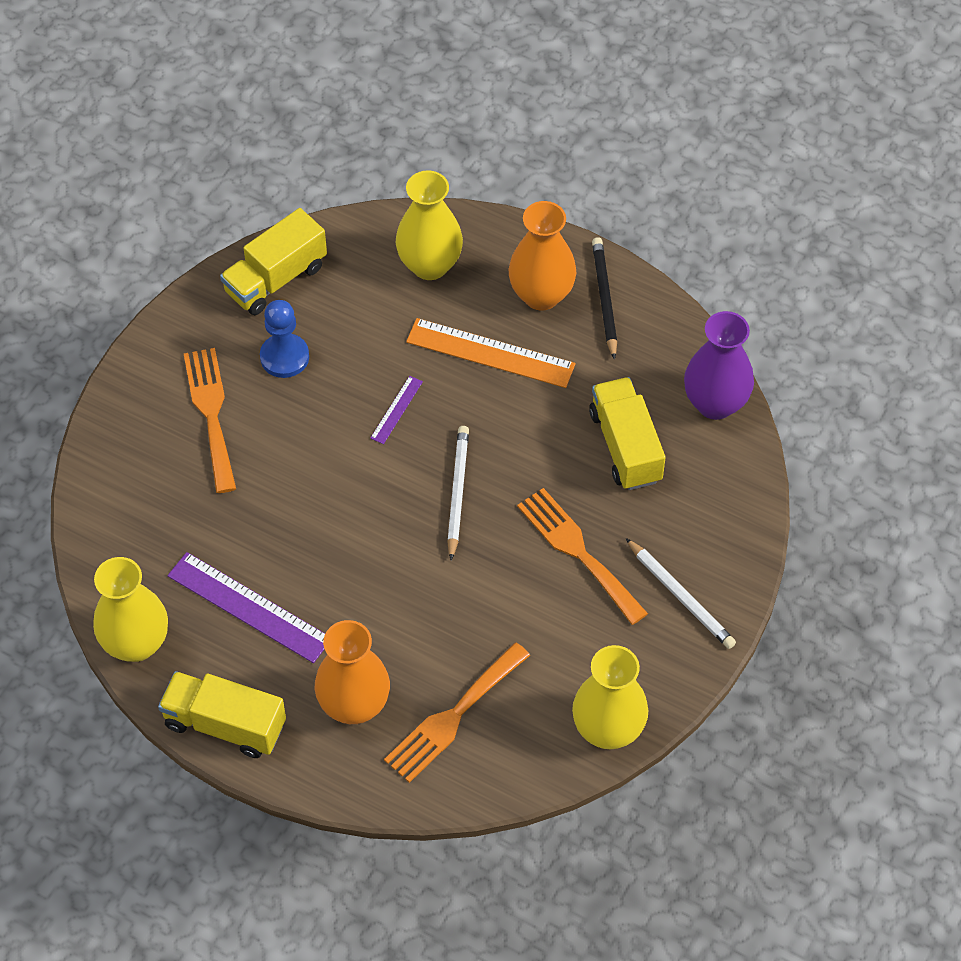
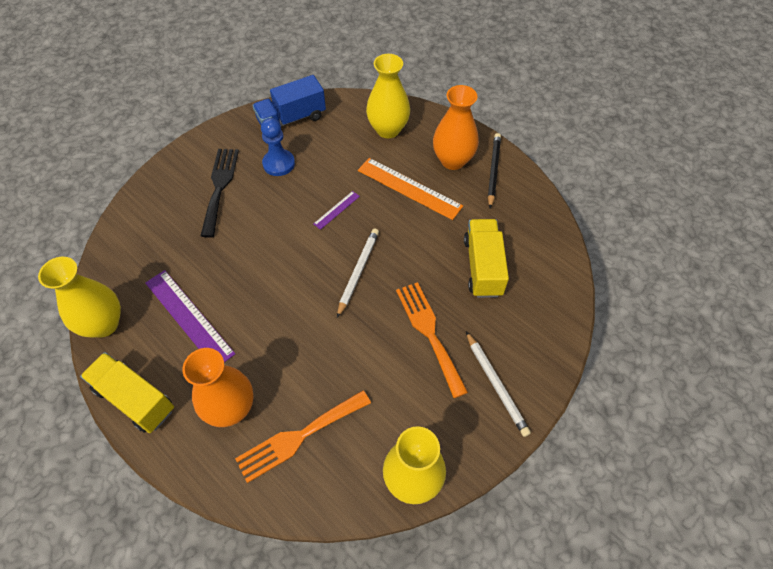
camera: 15 degrees right, 0 degrees up
orange fork [184,348,236,493] -> black fork [201,149,239,238]
yellow truck [220,208,327,315] -> blue truck [252,75,326,126]
purple vase [684,311,754,420] -> none

